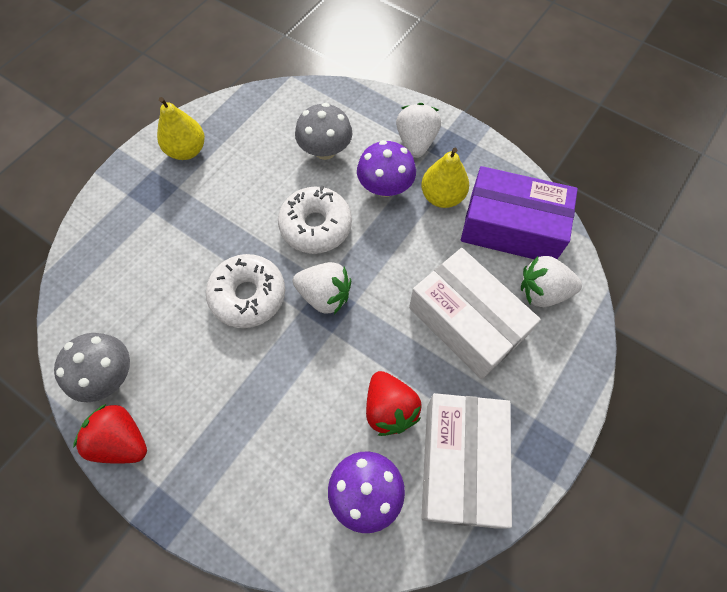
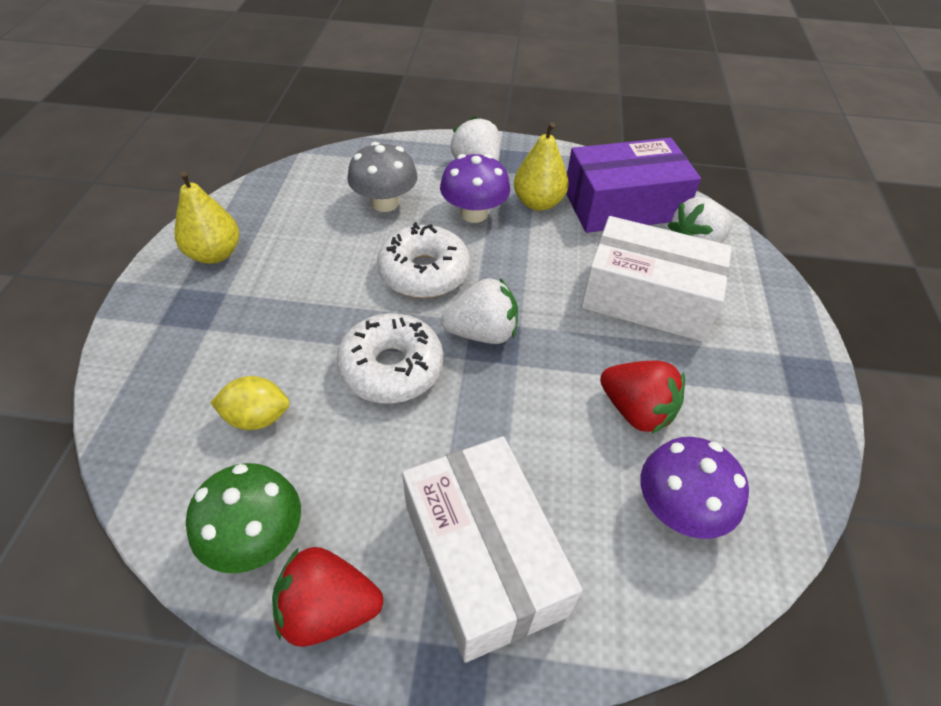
camera: 30 degrees left, 15 degrees down
grey mushroom [54,333,130,403] -> green mushroom [186,463,301,573]
white box [421,393,512,529] -> white box moved to [402,436,582,663]
none -> yellow lemon [210,376,290,430]

